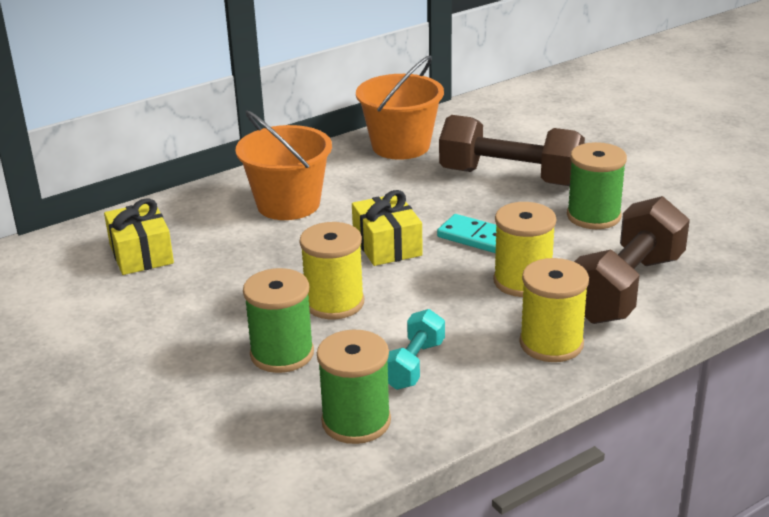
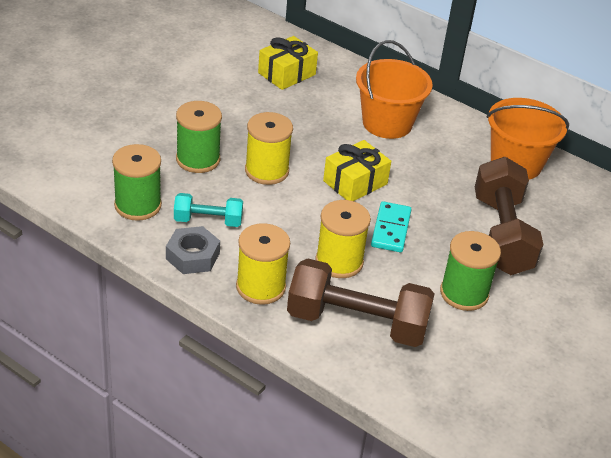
camera: 65 degrees right, 10 degrees up
none -> grey nut [166,226,220,274]

